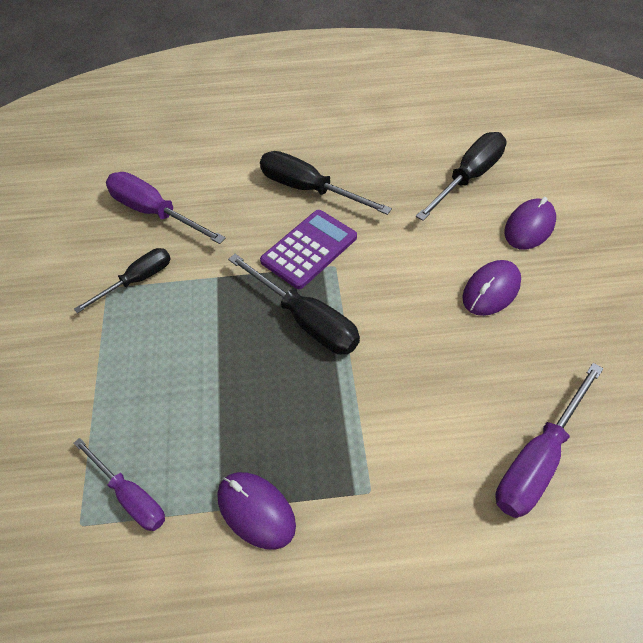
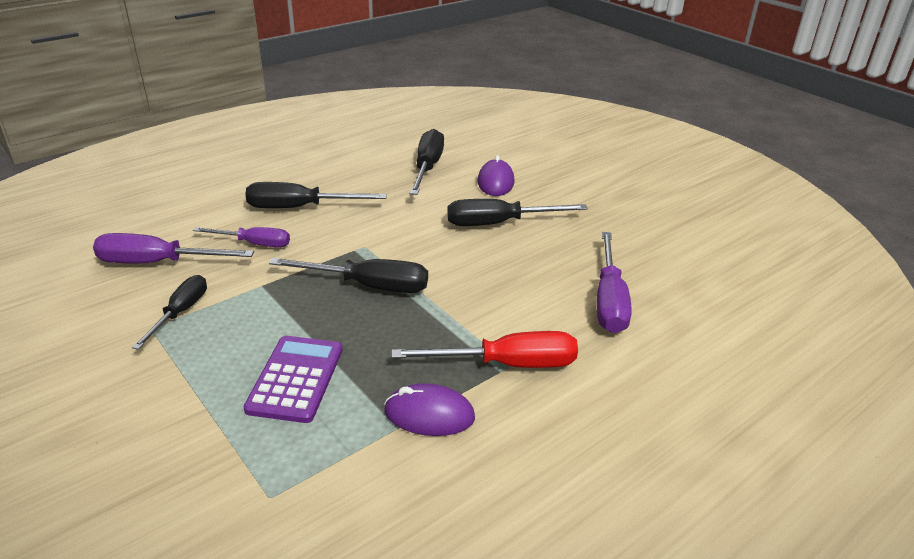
camera: 35 degrees left, 20 degrees down
purple screwdriver [73,438,165,531] -> purple screwdriver moved to [193,227,290,247]
purple calculator [260,210,357,289] -> purple calculator moved to [244,336,343,423]
purple mouse [462,260,521,316] -> black screwdriver [447,199,588,226]
none -> red screwdriver [392,331,578,368]

